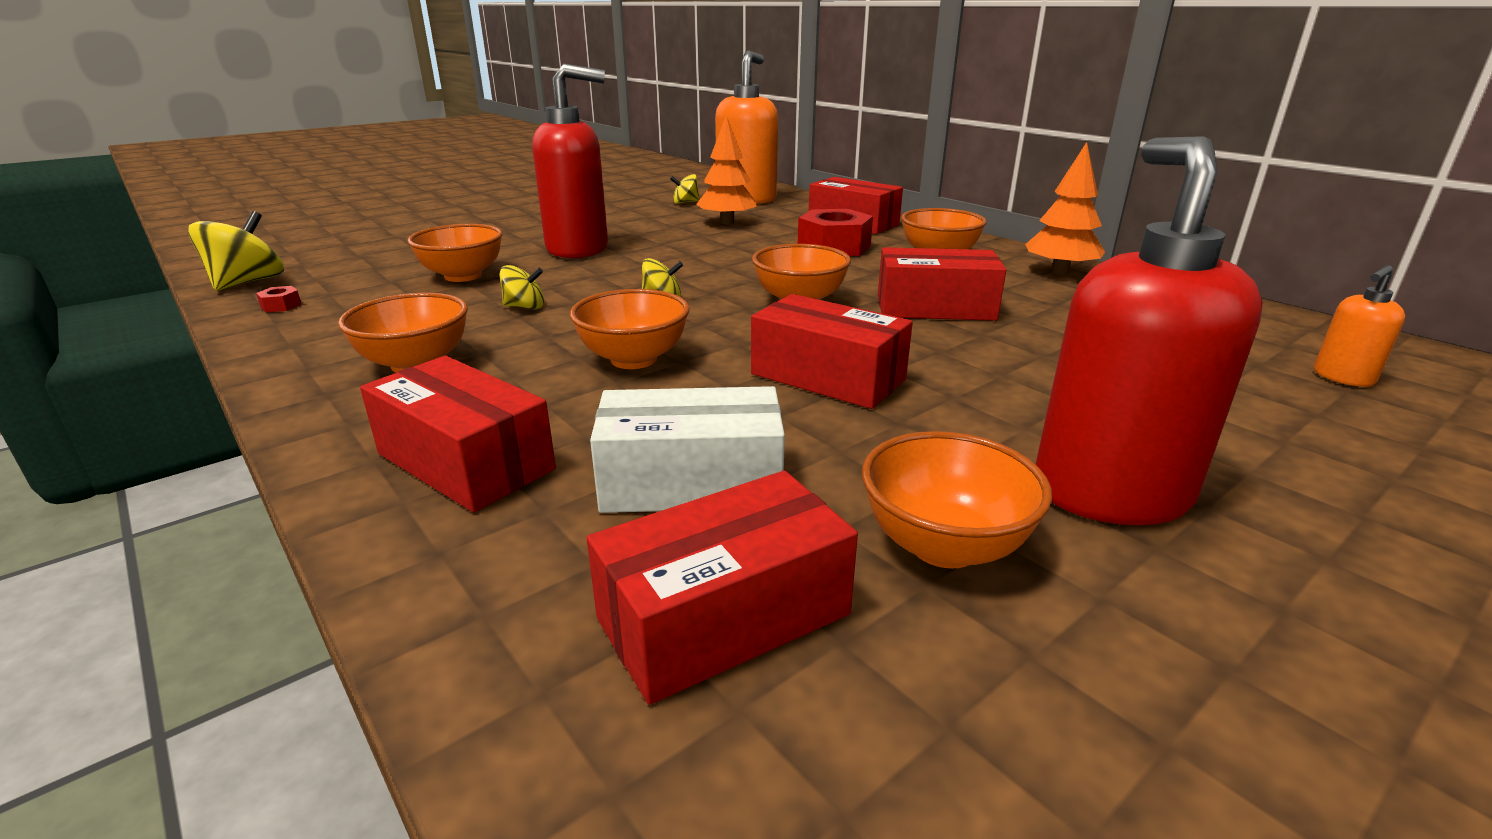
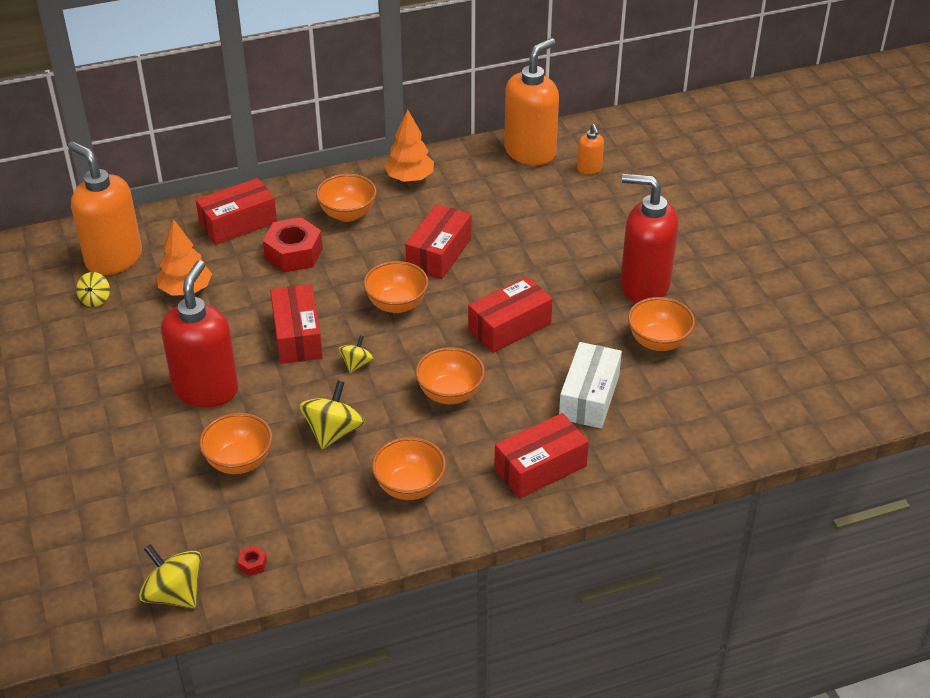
camera: 70 degrees left, 15 degrees up
yellow spinning top [500,265,544,309] -> yellow spinning top [300,380,364,449], size x1.73
red box [587,471,858,705] -> red box moved to [270,284,323,364]
none -> orange soap dispenser [504,38,559,165]

